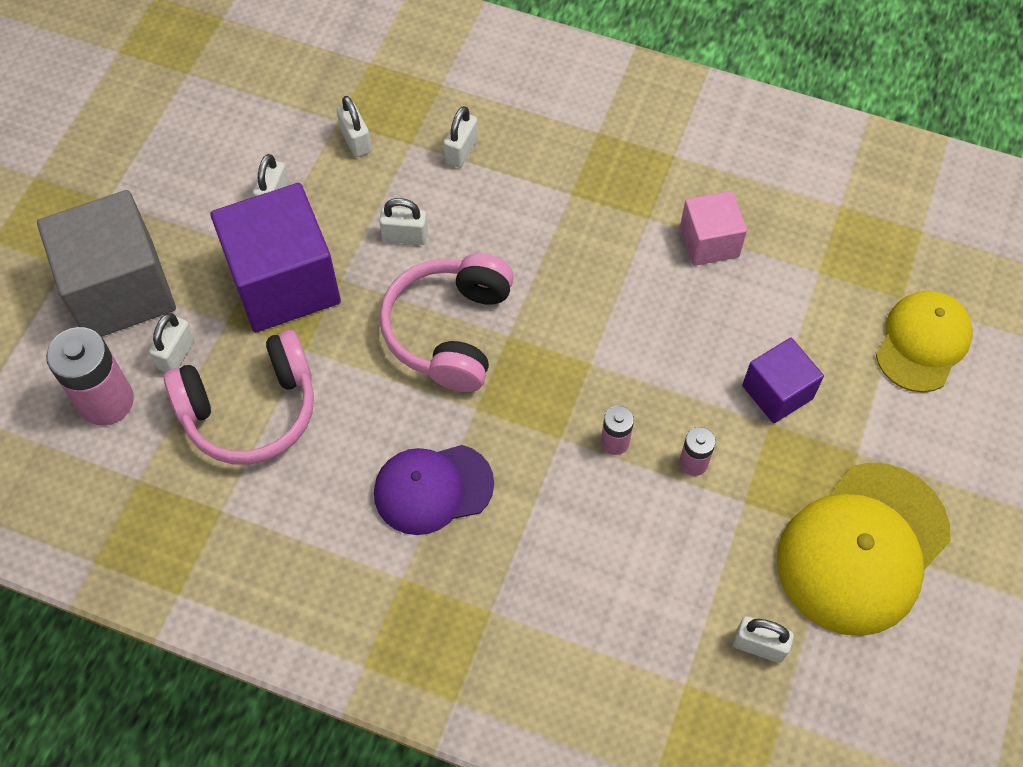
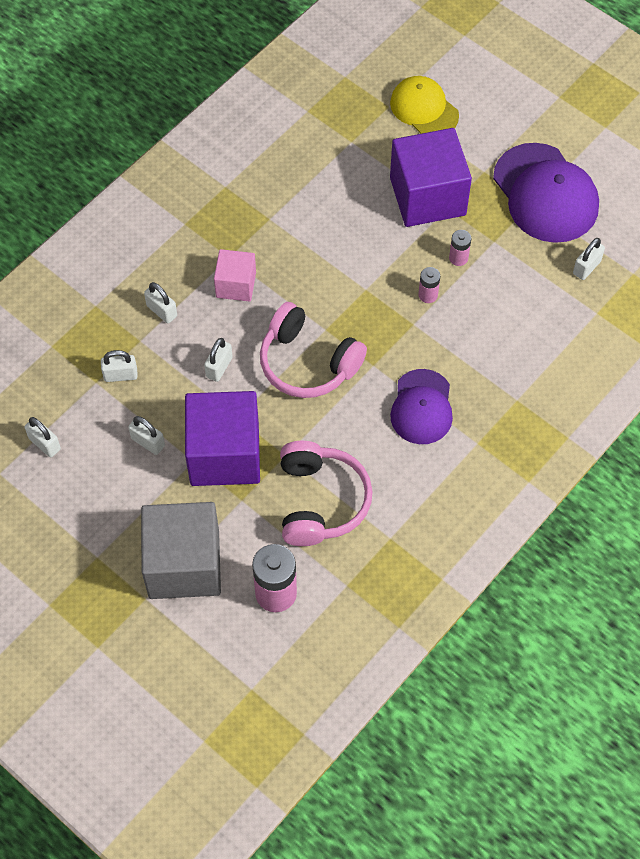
camera: 70 degrees left, 0 degrees up
white padlock [149,313,195,372] -> white padlock moved to [25,417,61,457]
pink cube [680,191,747,266] -> pink cube moved to [214,249,256,302]
purple cube [742,338,824,423] -> purple cube [390,128,472,227], size x1.84
yellow cap [777,463,951,636] -> purple cap [493,143,599,243]

